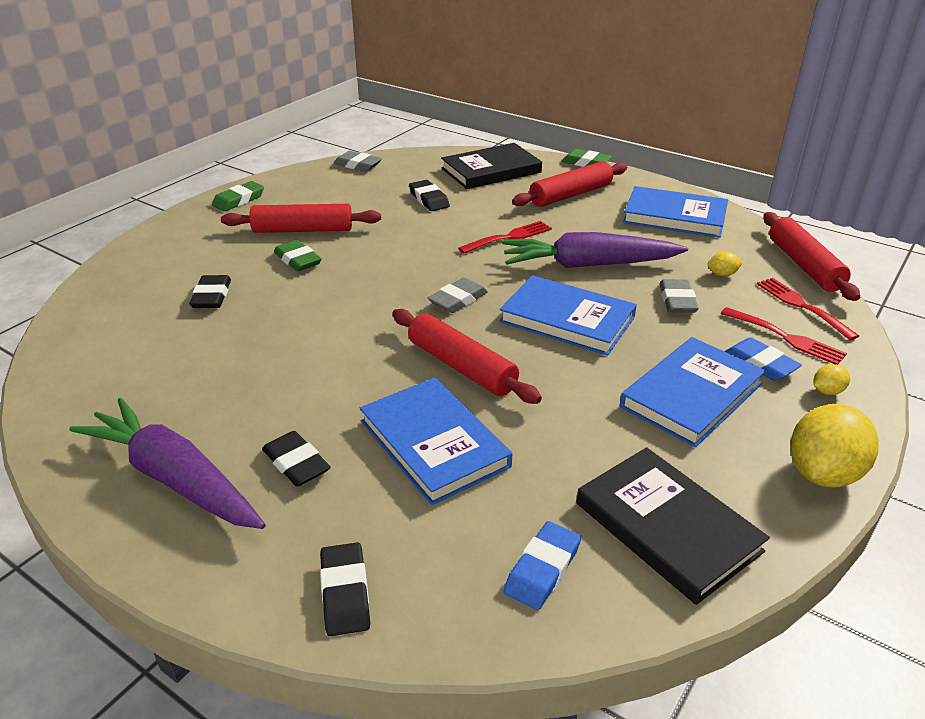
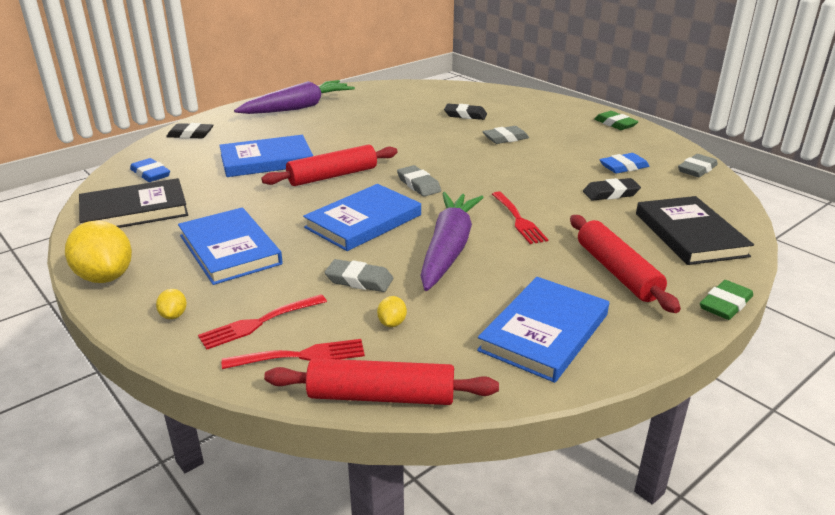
camera: 105 degrees right, 5 degrees down
red rolling pin [221,204,381,233] -> none
black eraser [262,431,331,487] -> none
green eraser [274,240,322,271] -> grey eraser [482,126,529,144]
blue eraser [724,337,802,381] -> blue eraser moved to [599,153,649,174]

